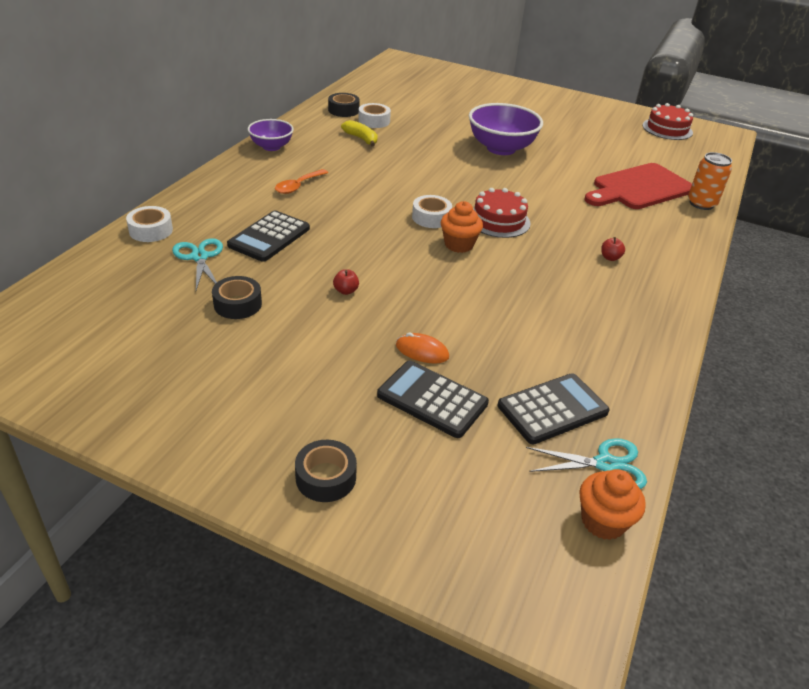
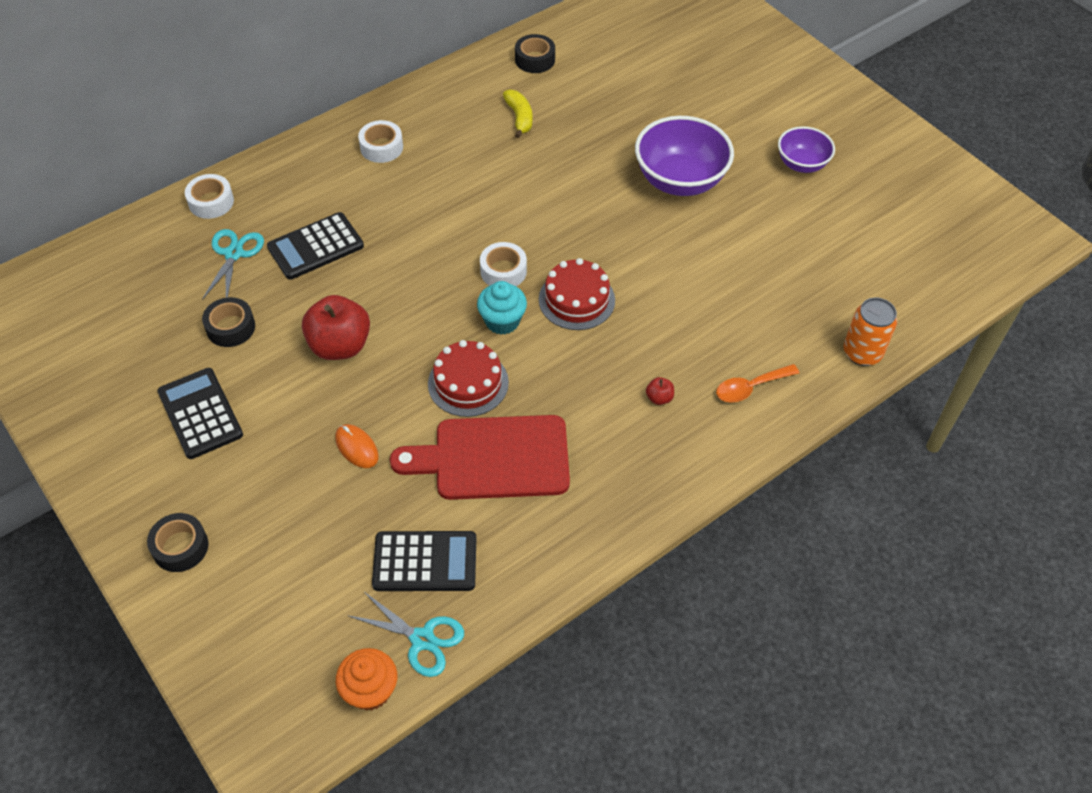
camera: 30 degrees right, 15 degrees up
purple bowl [248,119,294,151] -> purple bowl moved to [778,126,835,173]
orange spoon [275,169,329,194] -> orange spoon moved to [716,364,799,403]
red apple [333,269,359,295] -> red apple [302,295,370,360], size x2.40
white tape [358,103,391,128] -> white tape moved to [358,120,403,163]
black calculator [377,361,489,438] -> black calculator moved to [157,368,243,459]
orange cupcake [441,201,483,253] -> turquoise cupcake [477,281,527,335]
red cutting board [584,163,692,209] -> red cutting board moved to [390,415,570,500]
red cake [643,103,693,140] -> red cake moved to [428,340,509,417]

